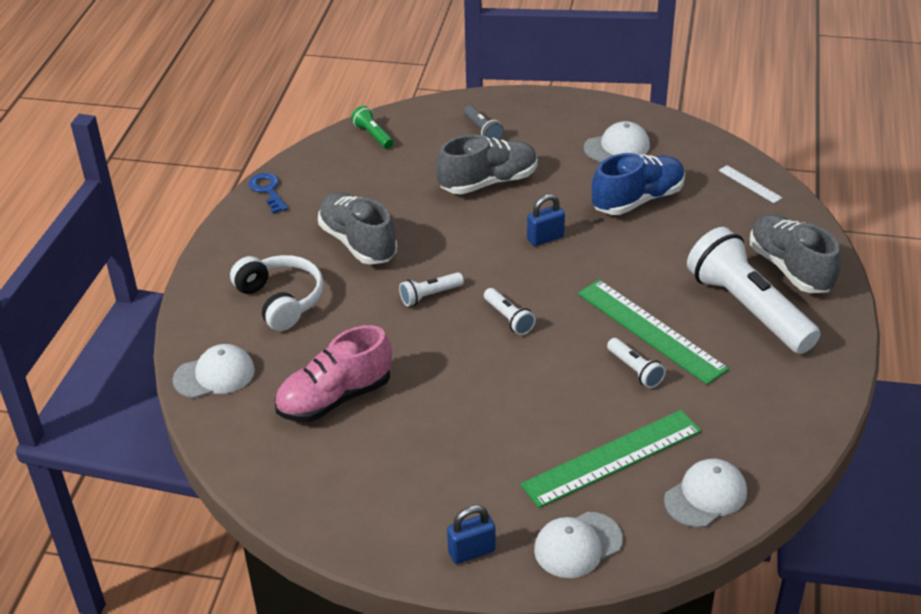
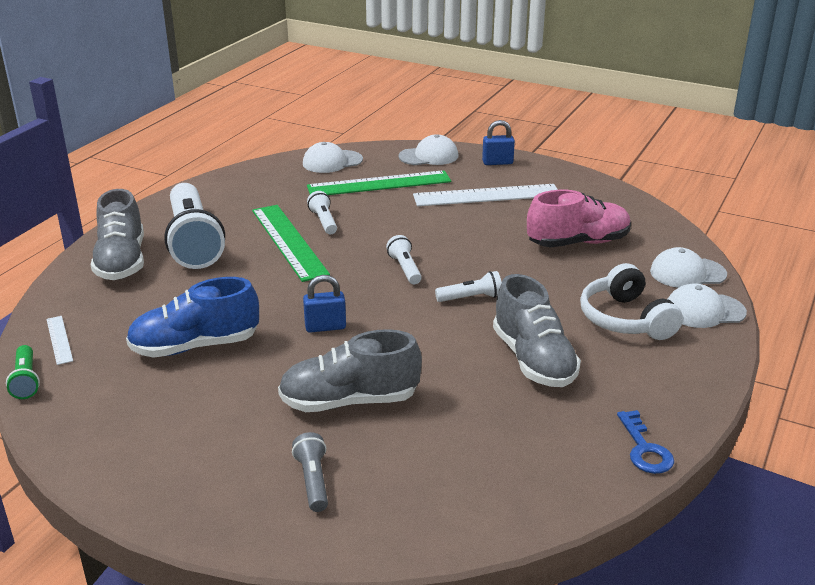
camera: 165 degrees left, 10 degrees down
green flashlight [351,106,394,149] -> green flashlight moved to [6,345,40,399]
white cap [584,121,650,162] -> white cap moved to [668,283,747,328]
none -> white ruler [413,184,558,206]

